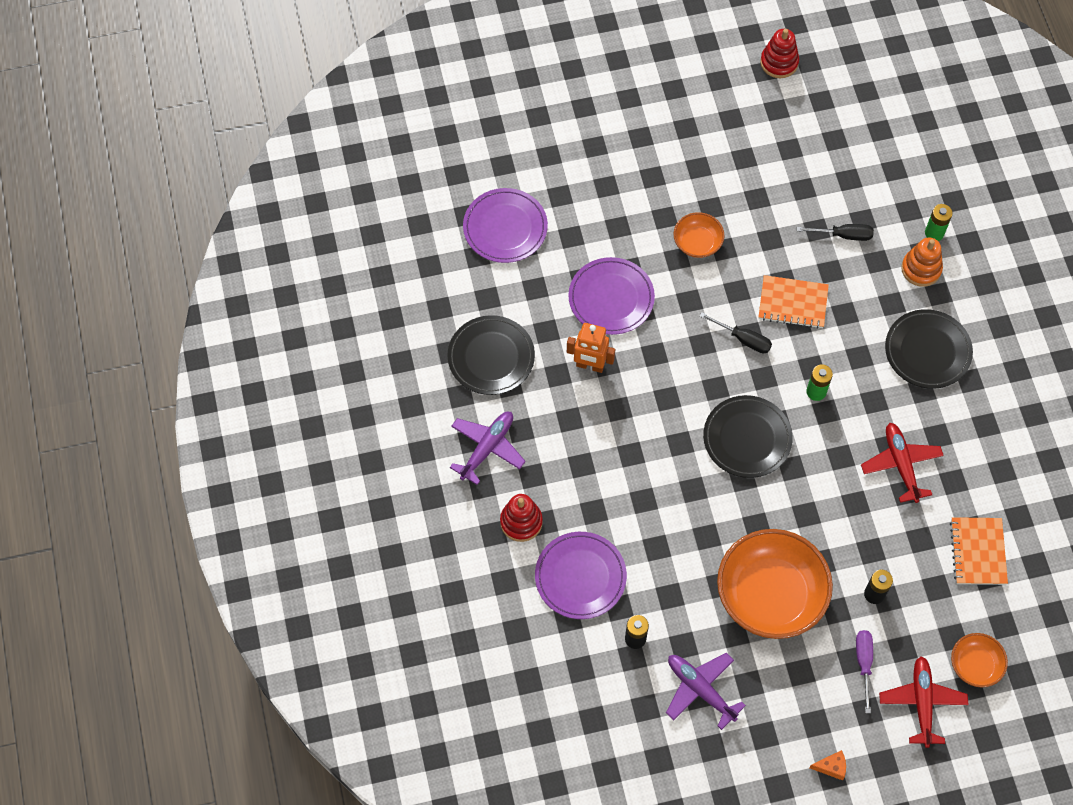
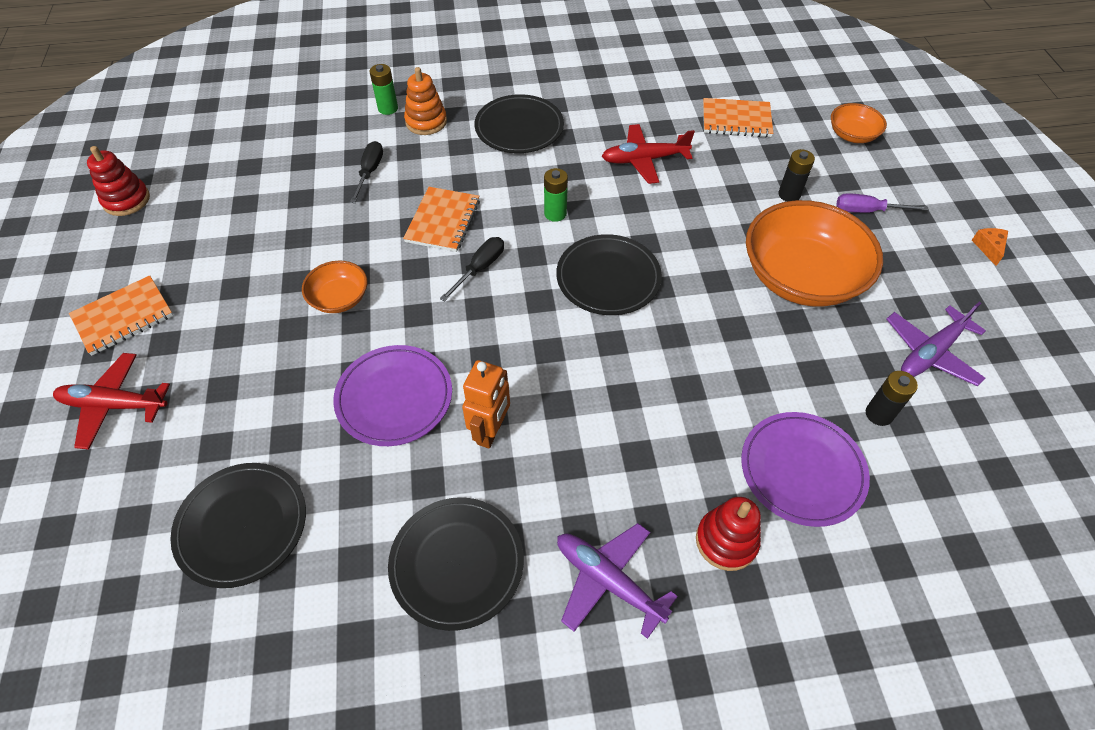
camera: 85 degrees left, 10 degrees down
purple plate [463,188,548,263] -> black plate [170,463,306,588]
red plane [879,656,968,748] -> red plane moved to [53,353,170,449]
none -> orange notebook [69,275,173,355]

